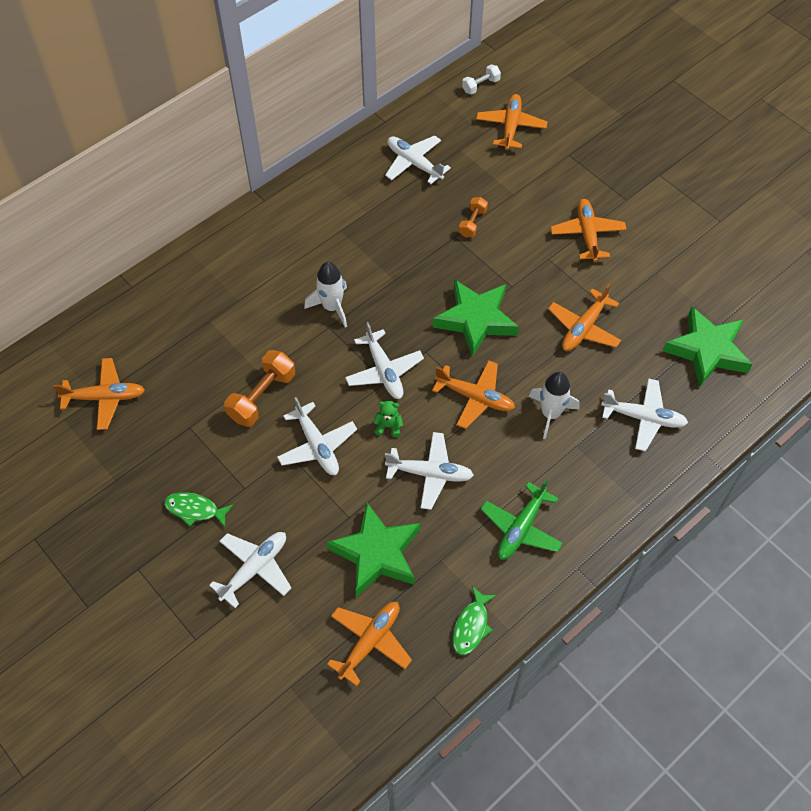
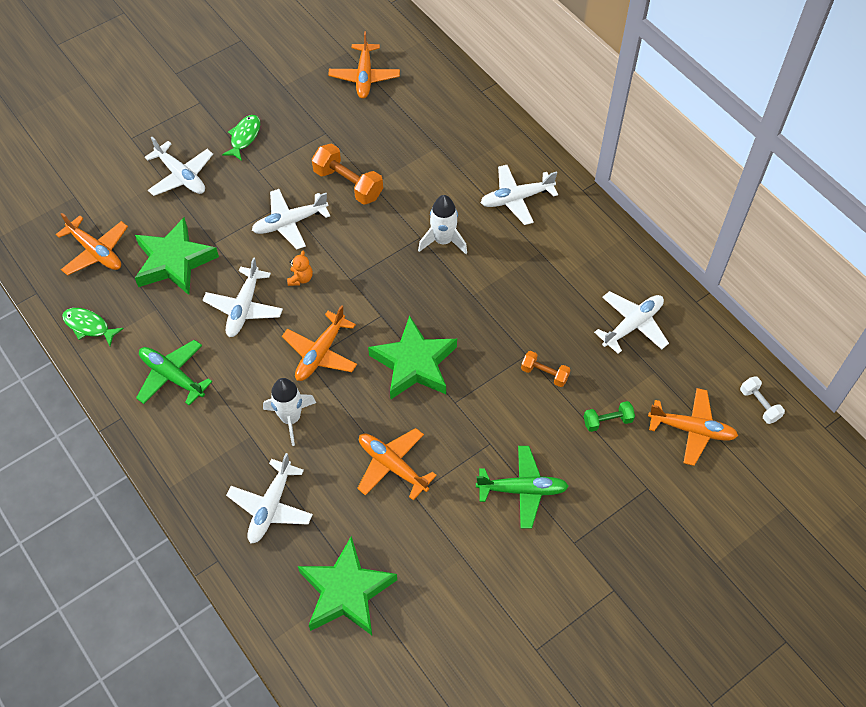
camera: 95 degrees right, 0 degrees up
white plane [345,322,424,399] -> white plane moved to [481,165,558,225]
green teddy bear [373,400,403,437] -> orange teddy bear [287,251,313,286]
orange plane [550,199,627,262] -> green plane [476,446,569,529]
none -> green dumbbell [584,401,635,432]

